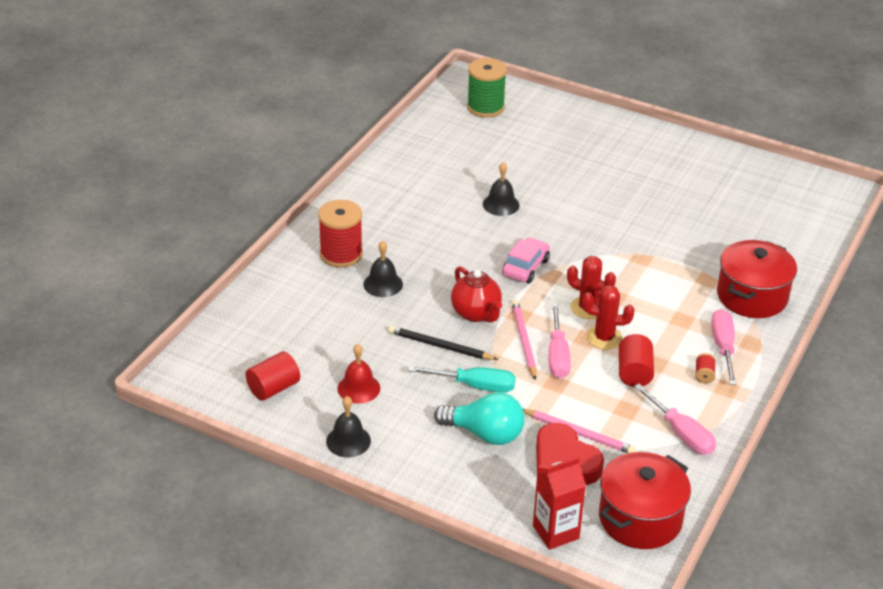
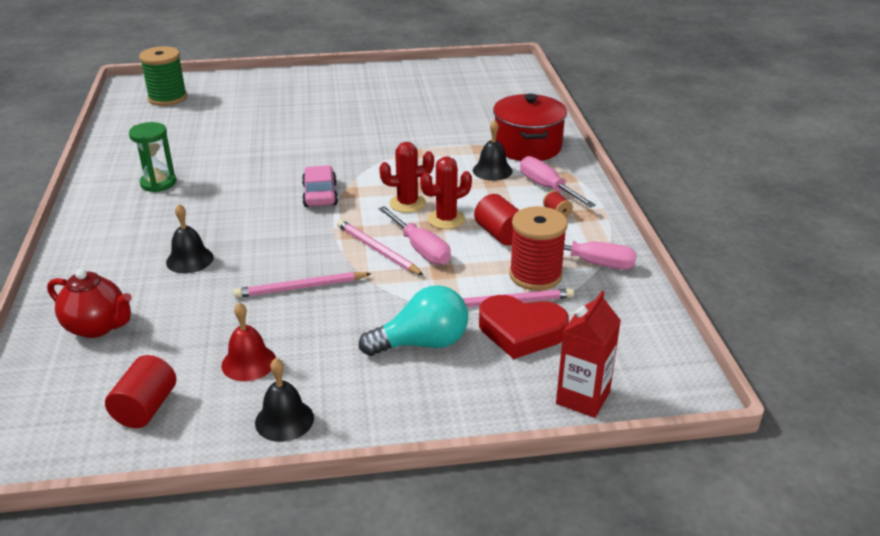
camera: 35 degrees left, 5 degrees down
red spool [318,200,363,268] -> red spool moved to [509,206,568,291]
black pencil [388,326,498,360] -> pink pencil [234,272,371,298]
turquoise screwdriver [408,366,516,393] -> none
red teapot [451,266,502,322] -> red teapot moved to [47,269,132,338]
black bell [483,162,520,216] -> black bell moved to [473,120,512,181]
red pot [599,452,691,549] -> none
none -> green hourglass [129,122,176,192]

